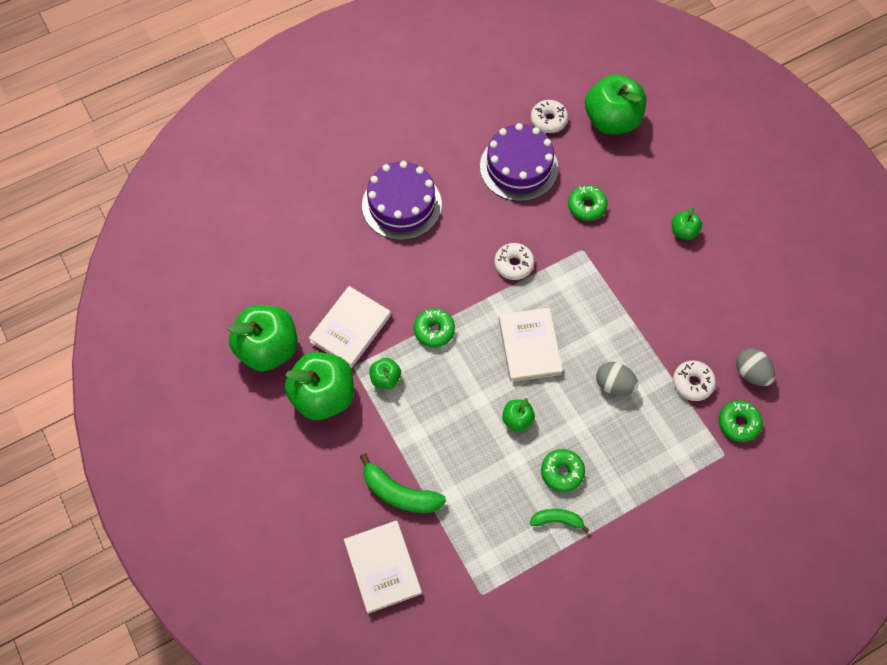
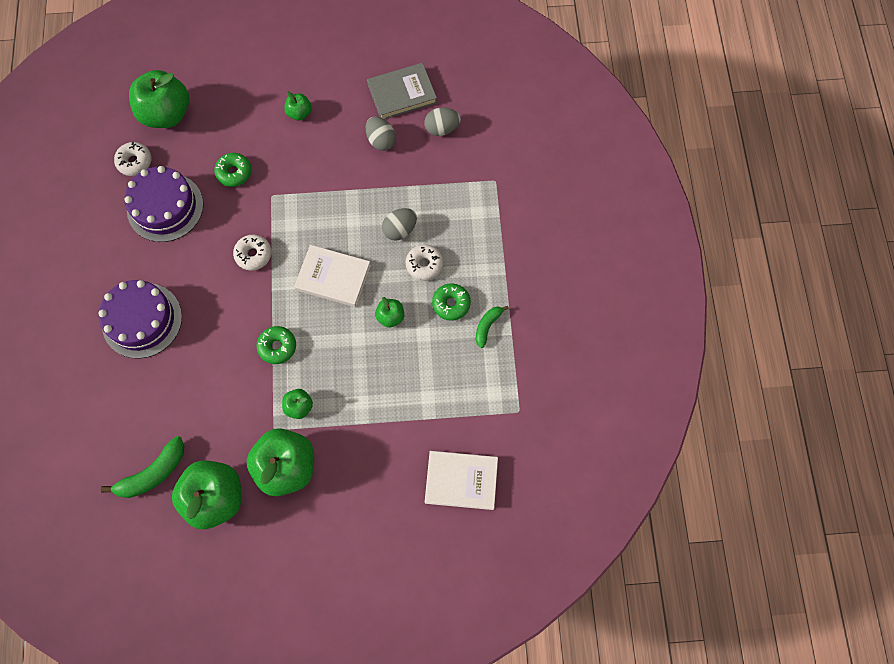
camera: 65 degrees left, 5 degrees up
white book [309,286,391,368] -> none
green banana [360,453,446,513] -> green banana moved to [101,436,184,498]
white donut [673,361,716,401] -> white donut moved to [406,244,444,281]
green donut [719,401,763,442] -> none
none -> grey egg [366,117,396,151]
none -> grey book [367,63,437,119]

